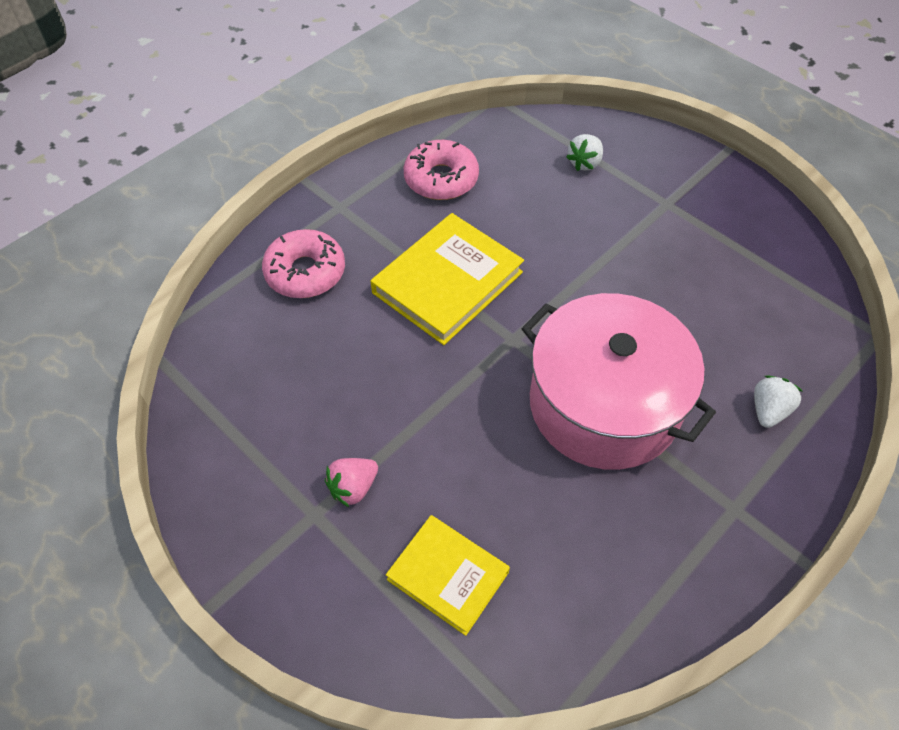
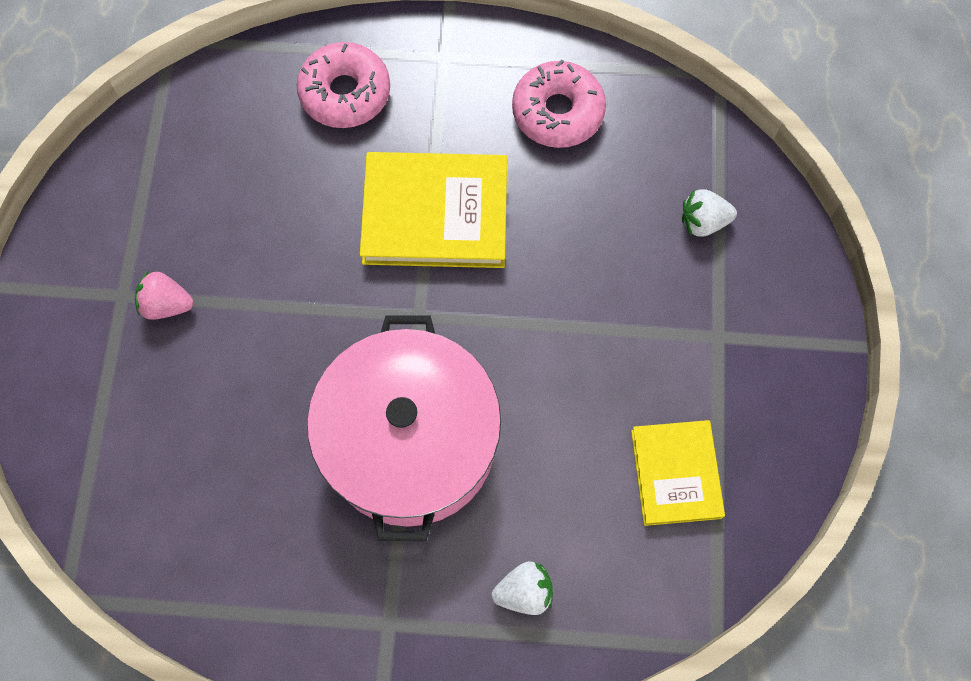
camera: 50 degrees right, 15 degrees up
yellow book [386,515,510,636] -> yellow book moved to [631,420,725,526]

